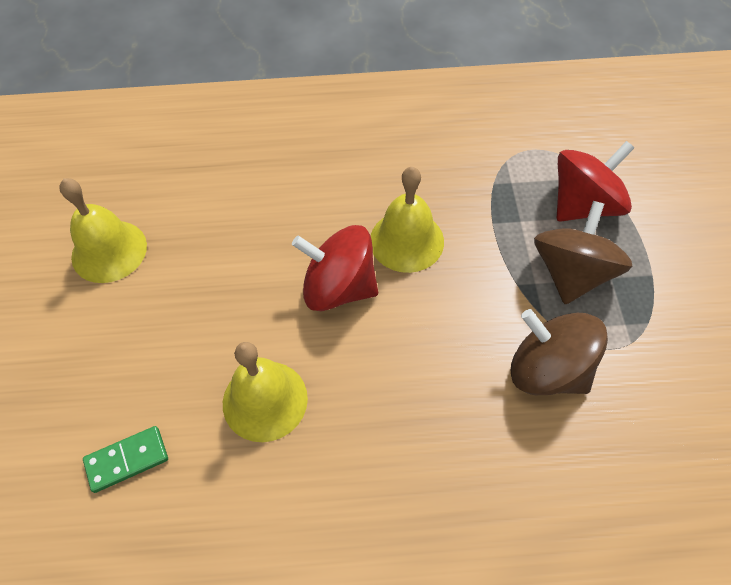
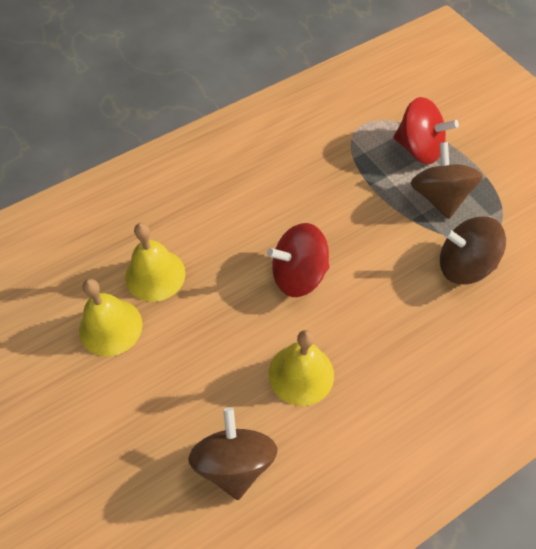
camera: 30 degrees left, 0 degrees up
green domino [83,426,168,493] -> brown spinning top [188,407,277,500]
yellow bell [371,167,444,273] -> yellow bell moved to [125,223,186,302]
red spinning top [557,141,634,222] -> red spinning top turned 90 degrees clockwise [393,97,459,164]

